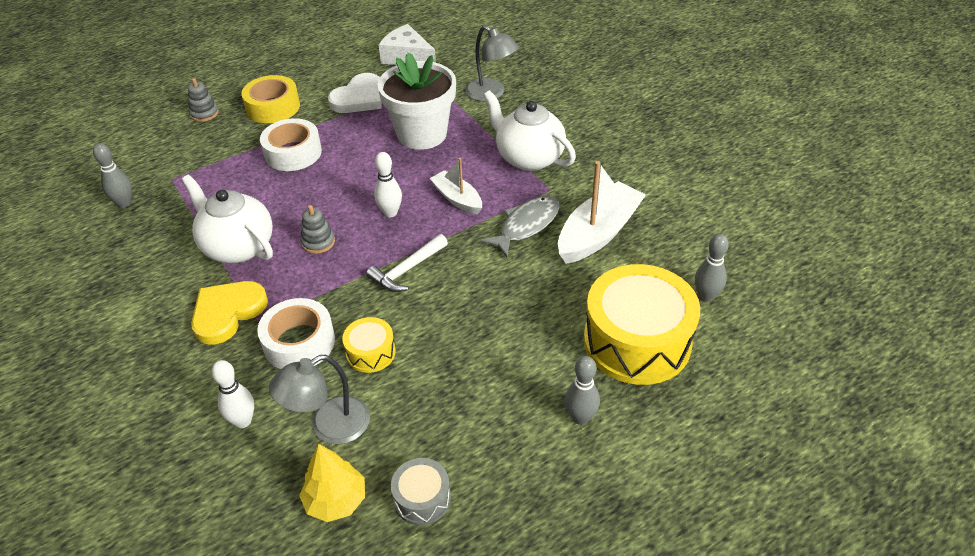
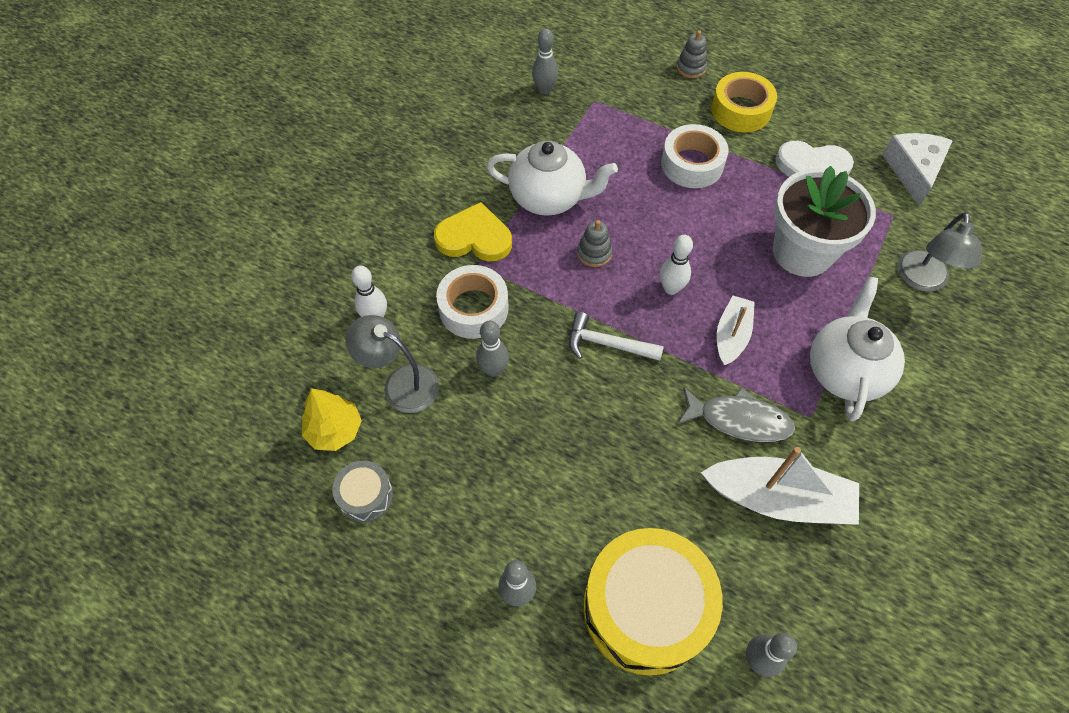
camera: 60 degrees right, 15 degrees up
white teapot [182,174,273,263] -> white teapot turned 90 degrees clockwise [487,141,618,216]
yellow drum [342,317,396,373] -> grey bowling pin [476,321,509,377]

